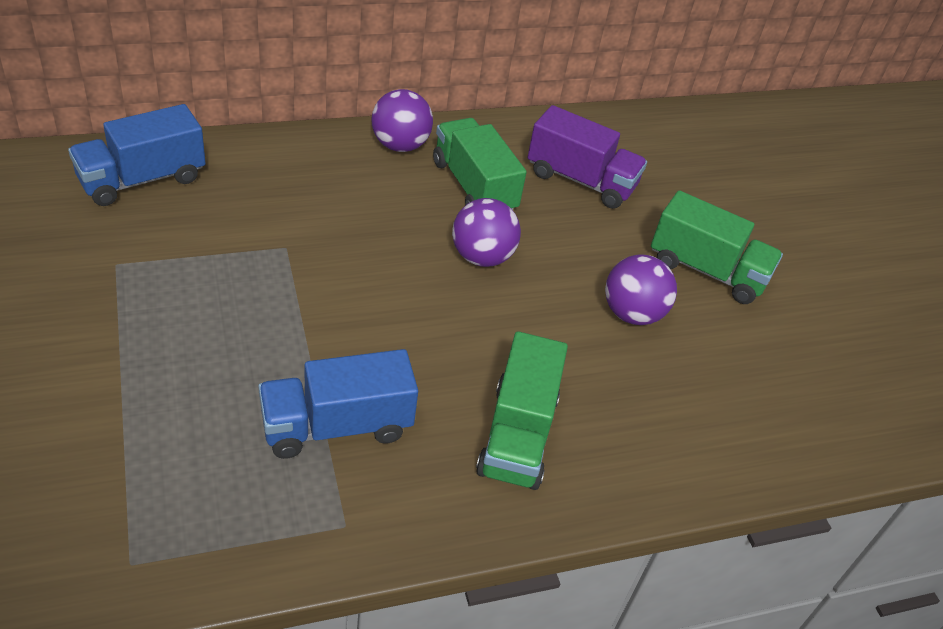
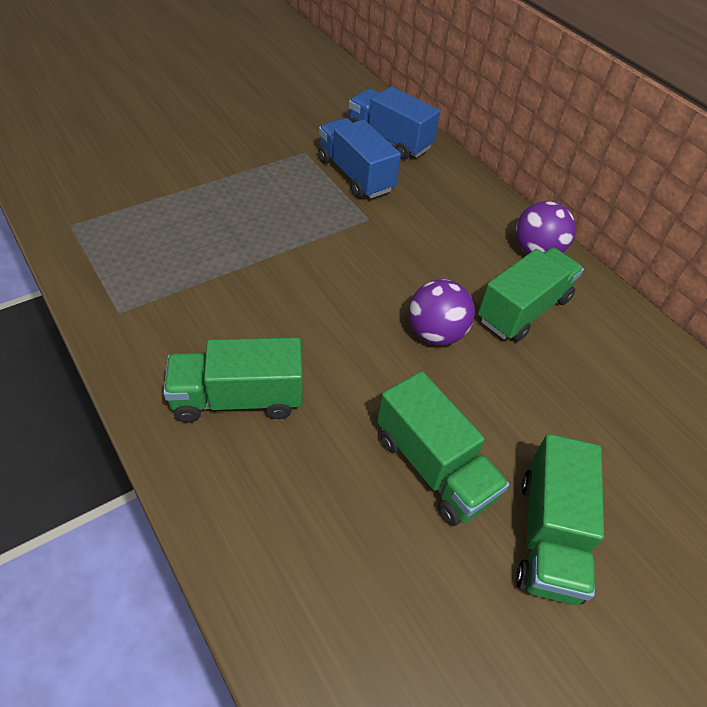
camera: 75 degrees right, 5 degrees up
blue truck [258,349,418,459] -> blue truck moved to [318,118,401,199]
purple truck [528,105,647,209] -> none
purple ball [605,254,677,325] -> green truck [377,371,509,526]

